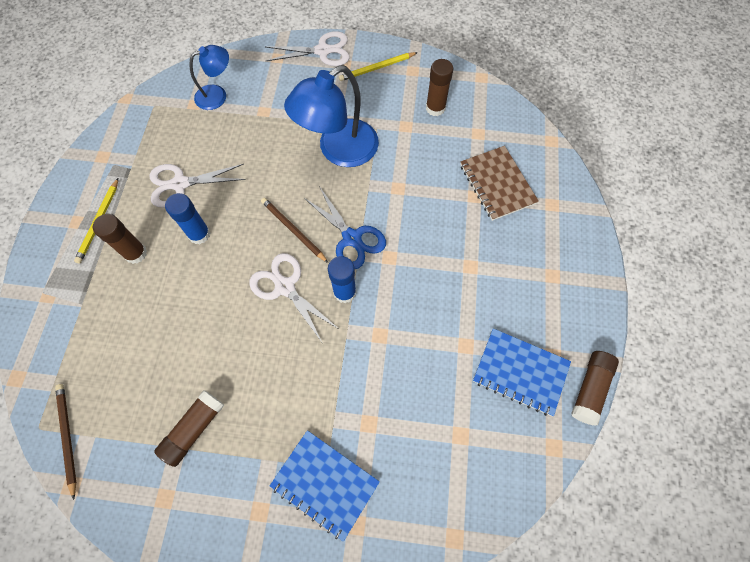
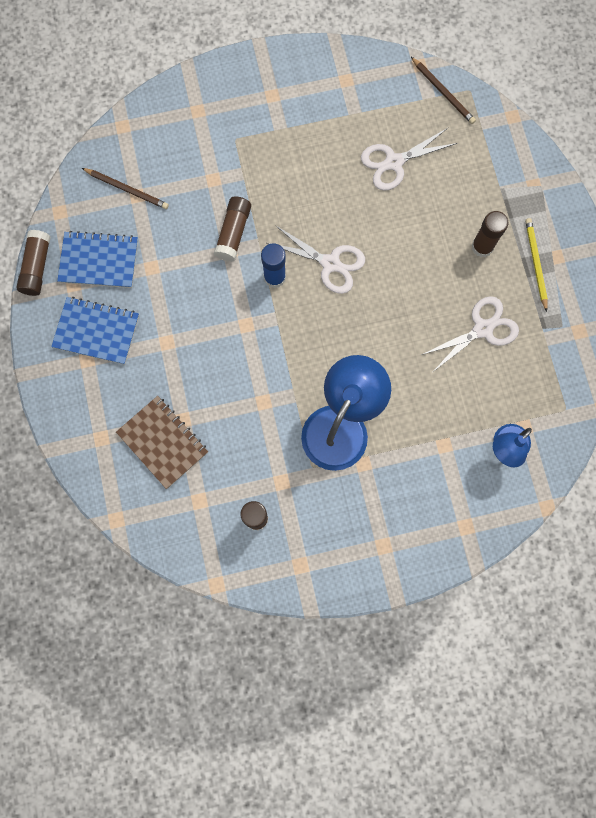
camera: 160 degrees right, 10 degrees up
brown glue stick [154,390,224,467] -> brown glue stick moved to [214,196,251,262]
blue glue stick [165,193,210,244] -> none
brown pencil [261,198,328,263] -> brown pencil moved to [82,168,169,209]
white scissors [266,31,350,66] -> white scissors moved to [361,128,457,191]
blue notebook [269,430,380,542] -> blue notebook moved to [51,297,139,365]
blue scissors [304,186,386,269] -> none
yellow pencil [339,52,418,81] -> none

